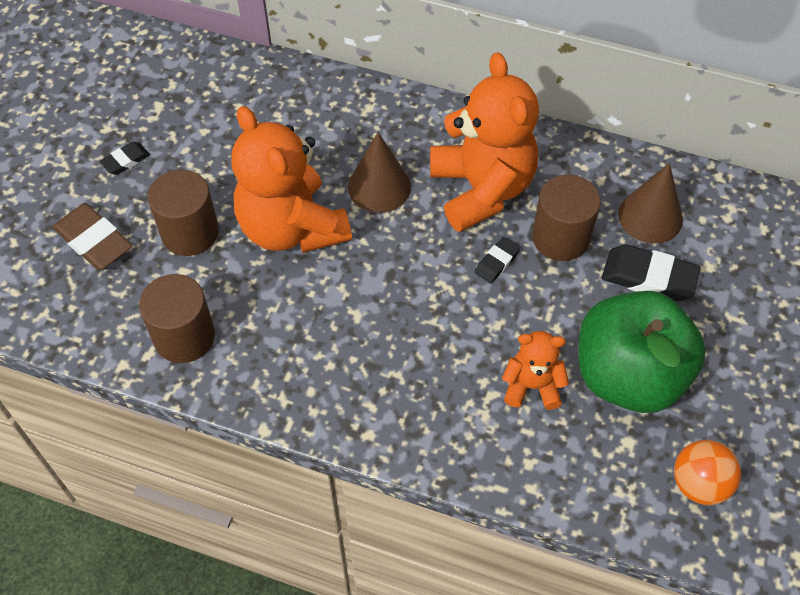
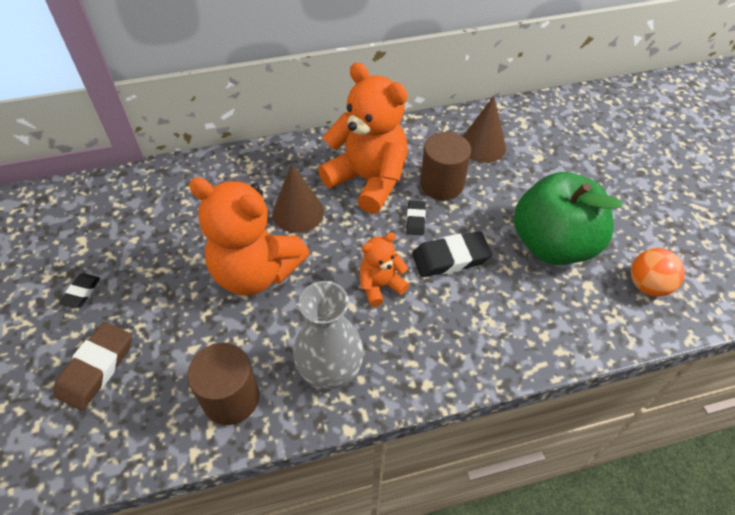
camera: 35 degrees left, 5 degrees down
brown eraser [52,203,132,270] -> brown eraser turned 75 degrees counterclockwise [53,322,132,411]
brown cylinder [148,170,219,256] -> none
orange teddy bear [502,331,569,410] -> orange teddy bear moved to [360,232,409,307]
black eraser [602,244,701,301] -> black eraser moved to [412,231,492,277]
none -> grey vase [293,281,364,389]

